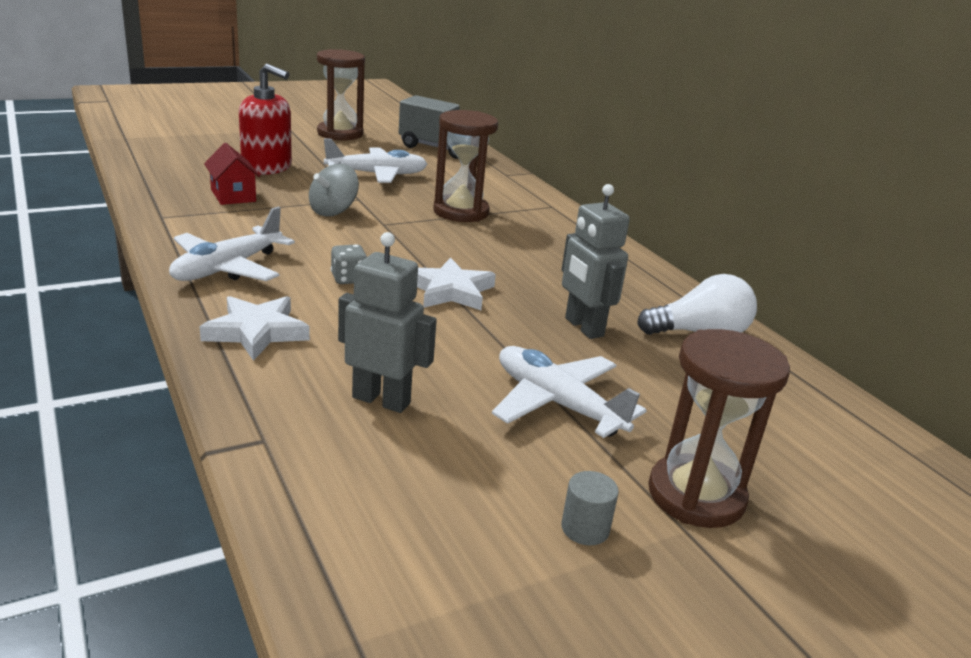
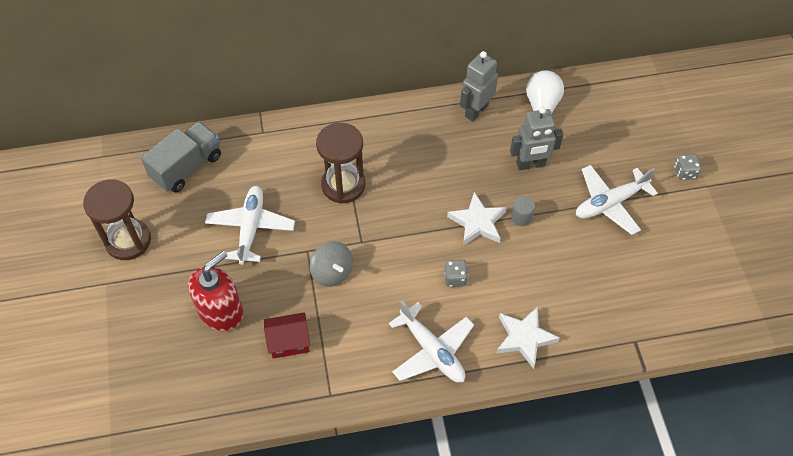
camera: 70 degrees left, 30 degrees up
grey robot [338,232,437,413] -> grey robot moved to [460,51,498,121]
grey cylinder [561,471,619,545] -> grey cylinder moved to [511,196,535,226]
brown hourglass [648,329,790,528] -> grey dice [674,153,701,180]

